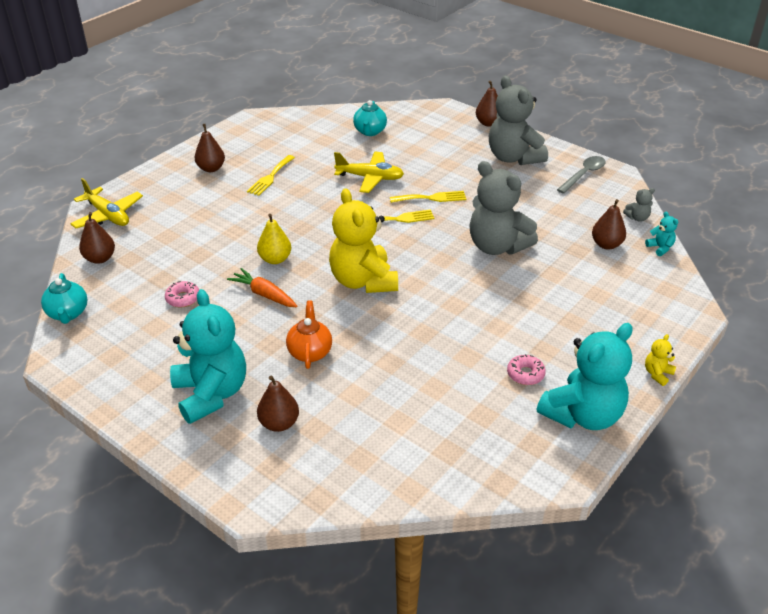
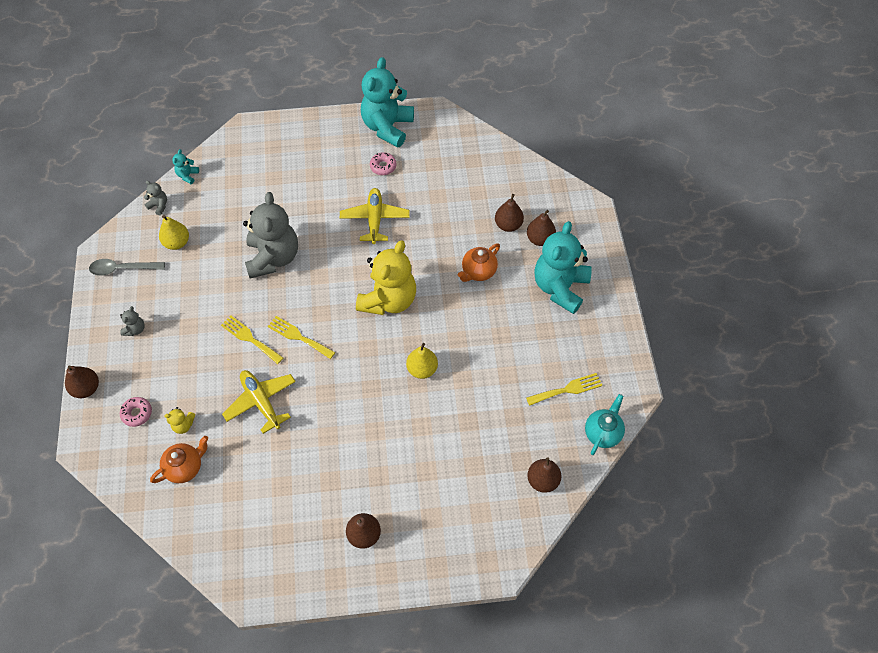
camera: 135 degrees left, 20 degrees up
yellow plane [70,178,143,228] -> yellow plane moved to [340,188,409,244]
pink donut [165,281,199,307] -> pink donut moved to [120,397,152,427]
orange carrot [227,268,297,307] -> none
yellow fork [247,155,295,196] -> yellow fork moved to [526,373,602,406]
turquoise teapot [353,100,387,136] -> orange teapot [150,436,208,483]
grey teddy bear [489,76,548,165] -> grey teddy bear [120,306,145,336], size x0.40
turquoise teddy bear [537,323,633,430] -> turquoise teddy bear turned 75 degrees counterclockwise [361,57,414,147]
brown pear [592,199,626,250] -> brown pear moved to [495,194,524,232]
yellow teddy bear [645,334,676,386] -> yellow teddy bear moved to [164,407,195,434]
none -> yellow pear [159,215,189,250]

